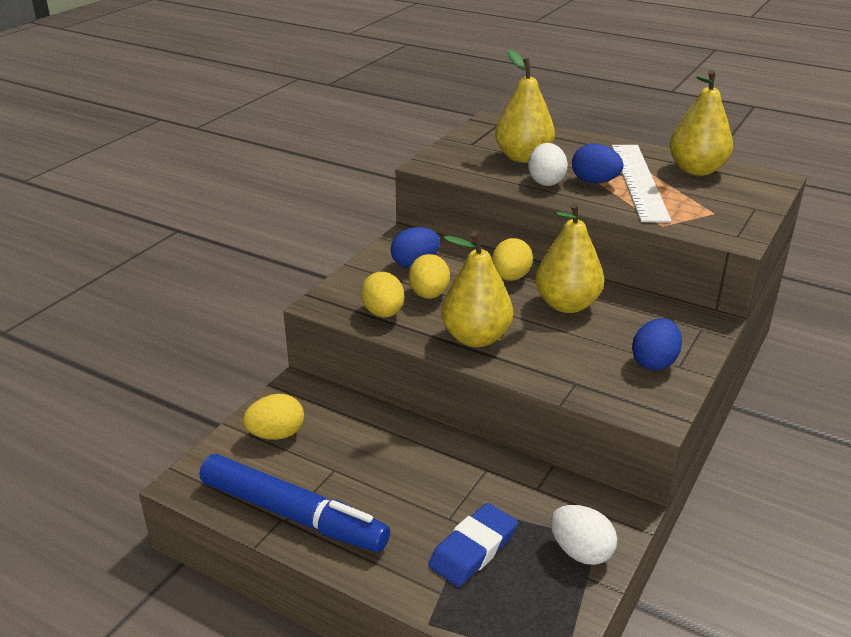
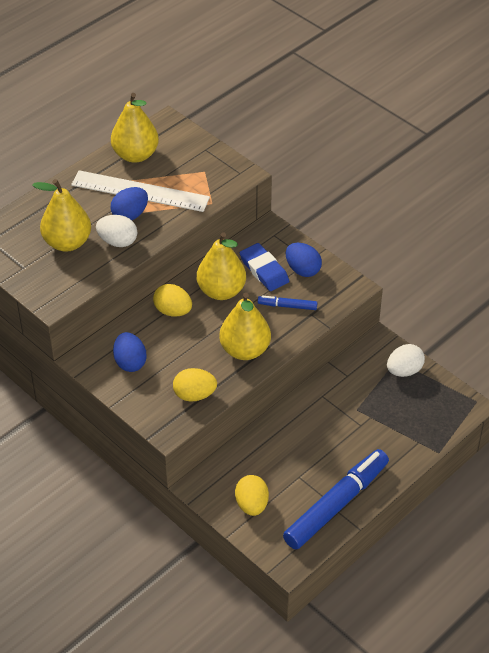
camera: 75 degrees left, 15 degrees up
yellow egg [409,254,450,299] -> none
blue eraser [428,503,518,587] -> blue eraser moved to [240,243,289,291]
none -> blue marker [258,296,317,310]

